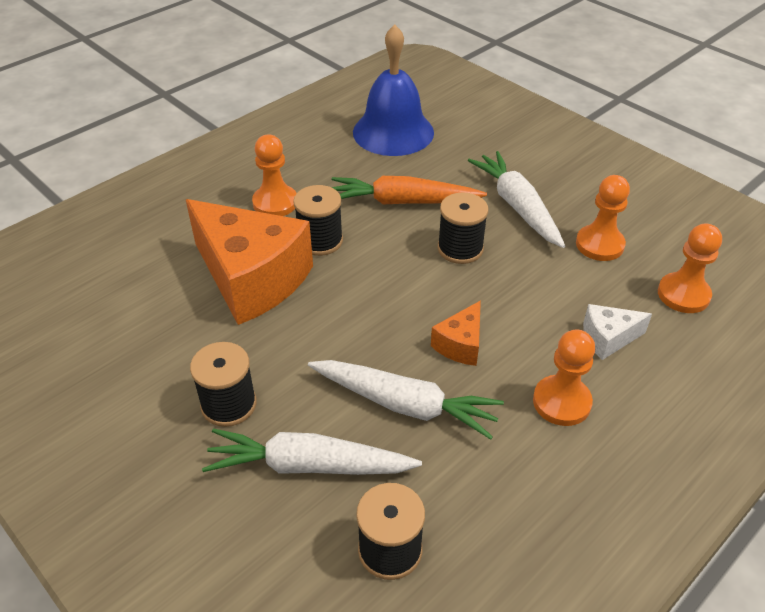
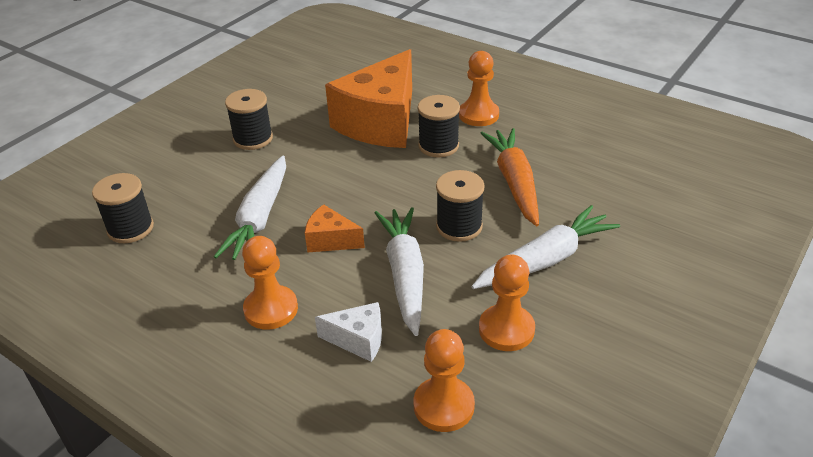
camera: 80 degrees right, 5 degrees down
white carrot [202,429,422,475] -> white carrot moved to [375,207,424,336]
blue bell [353,24,434,156] -> none
white cheese [583,304,652,360] -> white cheese turned 120 degrees clockwise [315,302,382,362]

